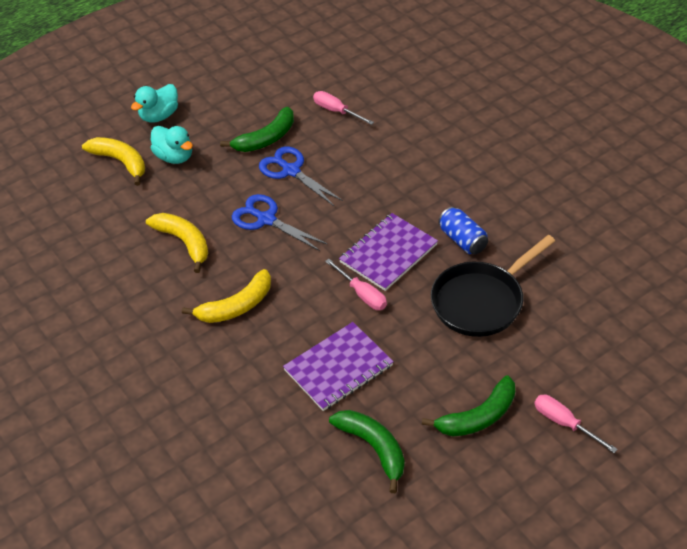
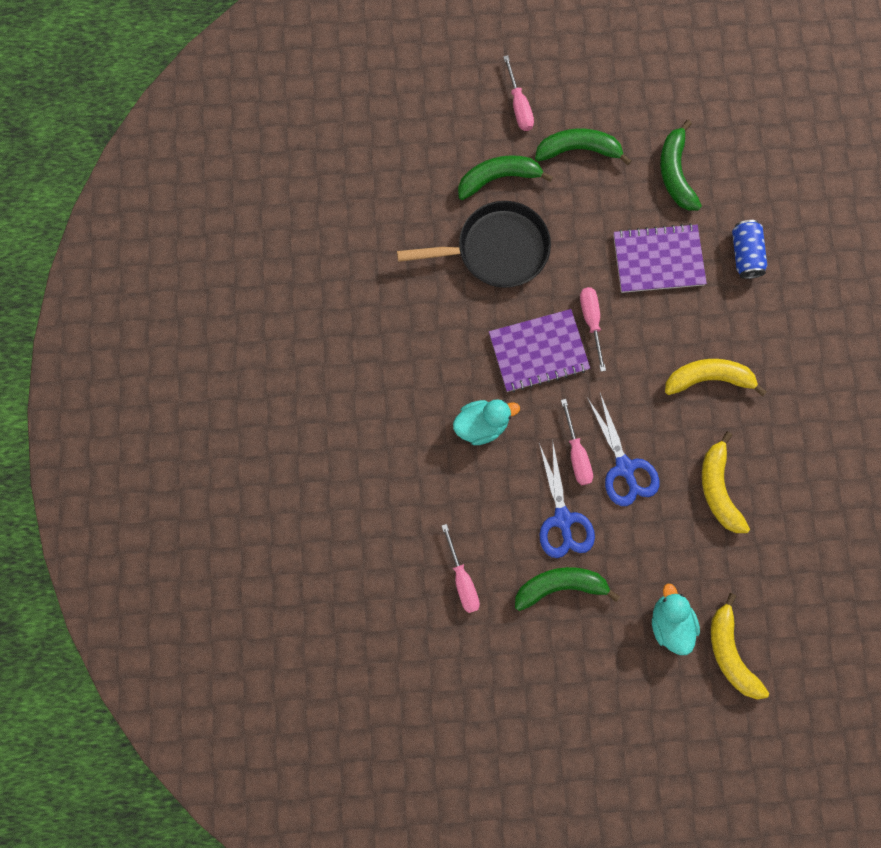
camera: 150 degrees left, 30 degrees up
turquoise duck [131,84,178,123] -> turquoise duck moved to [453,399,520,445]
blue can [438,207,488,255] -> blue can moved to [732,220,767,279]
none -> green banana [458,155,553,200]
none -> pink screwdriver [561,399,593,485]

